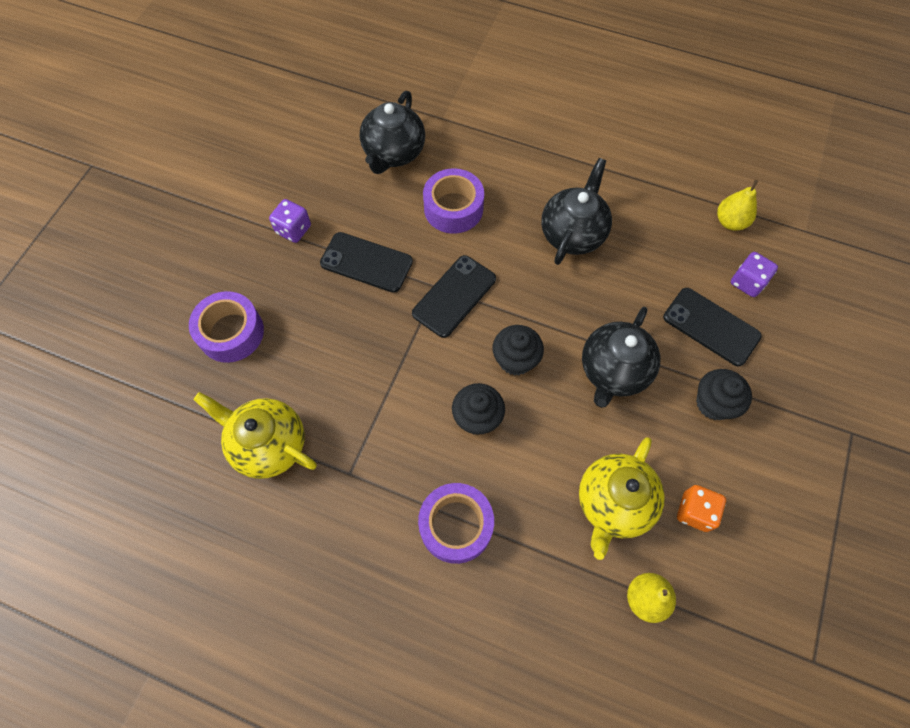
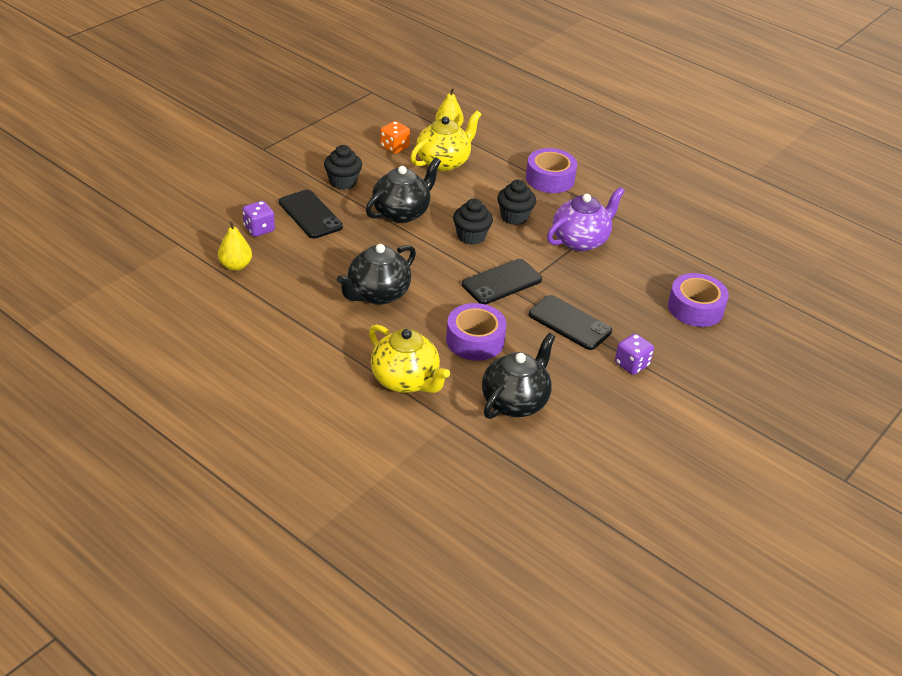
camera: 165 degrees left, 25 degrees down
yellow teapot [194,392,317,479] -> yellow teapot moved to [369,324,450,393]
none -> purple teapot [547,187,625,251]

